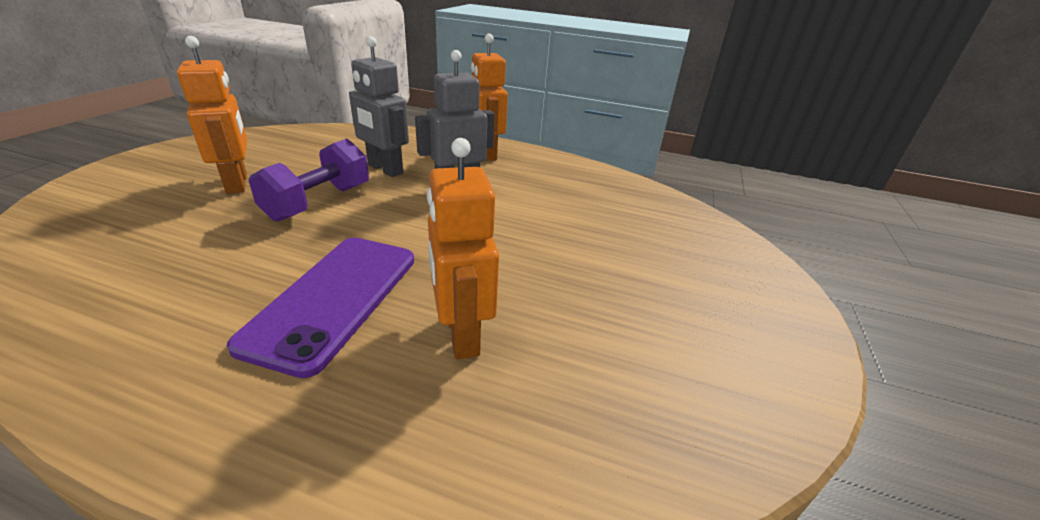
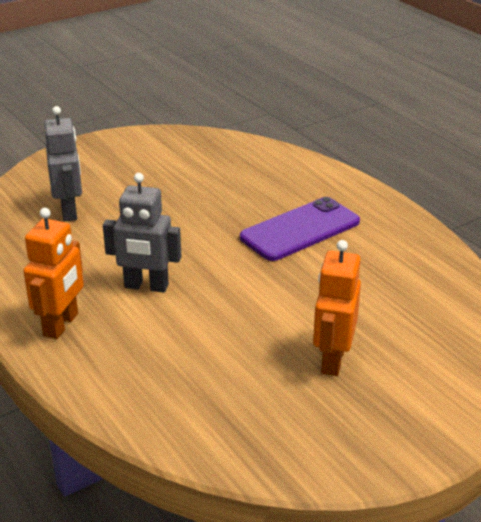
camera: 140 degrees left, 0 degrees up
purple dumbbell [248,138,369,222] -> none
grey robot [349,36,409,177] -> grey robot moved to [44,106,82,221]
orange robot [427,138,499,359] -> none

